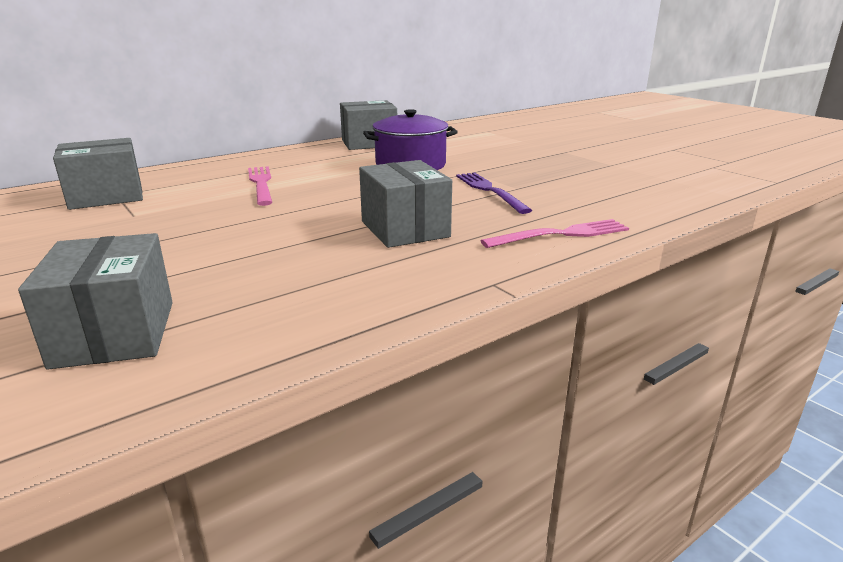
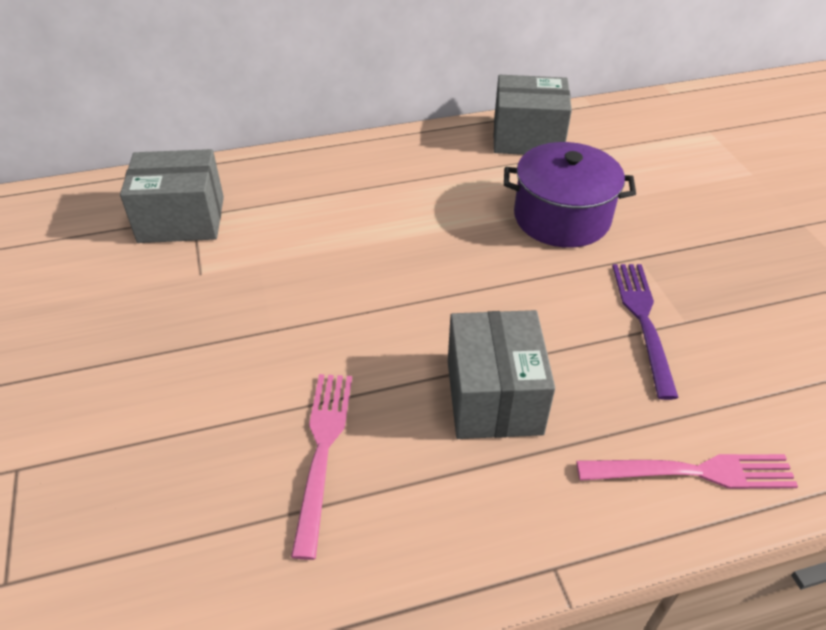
camera: 20 degrees right, 20 degrees up
grey box [18,233,173,370] -> none
pink fork [248,166,272,206] -> pink fork moved to [291,374,352,560]

